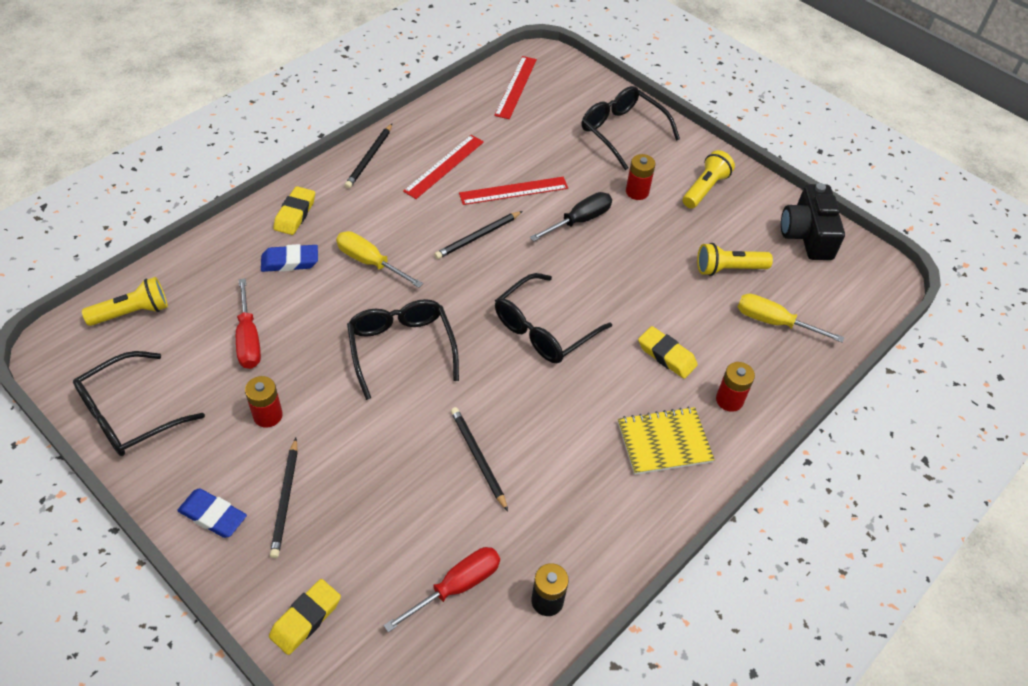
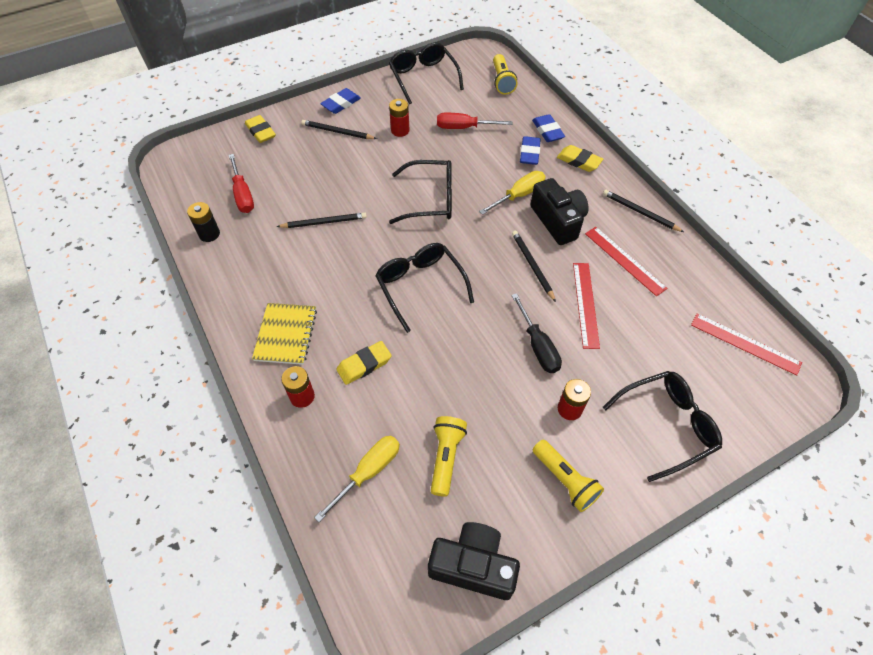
camera: 110 degrees right, 5 degrees up
none -> black camera [530,178,589,245]
none -> blue eraser [532,114,565,142]

